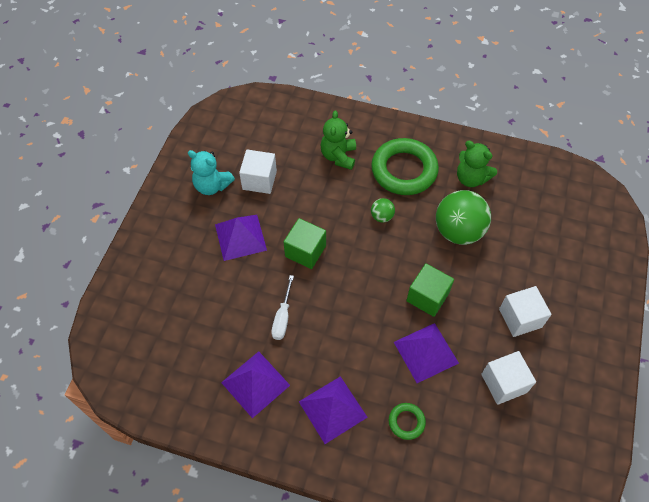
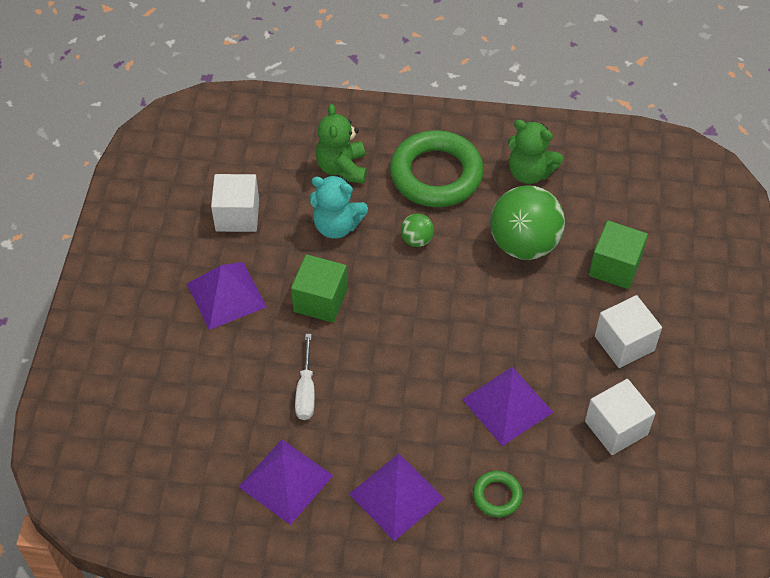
camera: 10 degrees left, 5 degrees down
turquoise teddy bear [188,150,235,195] -> turquoise teddy bear moved to [310,175,368,239]
green cube [406,263,454,317] -> green cube moved to [589,221,648,289]

